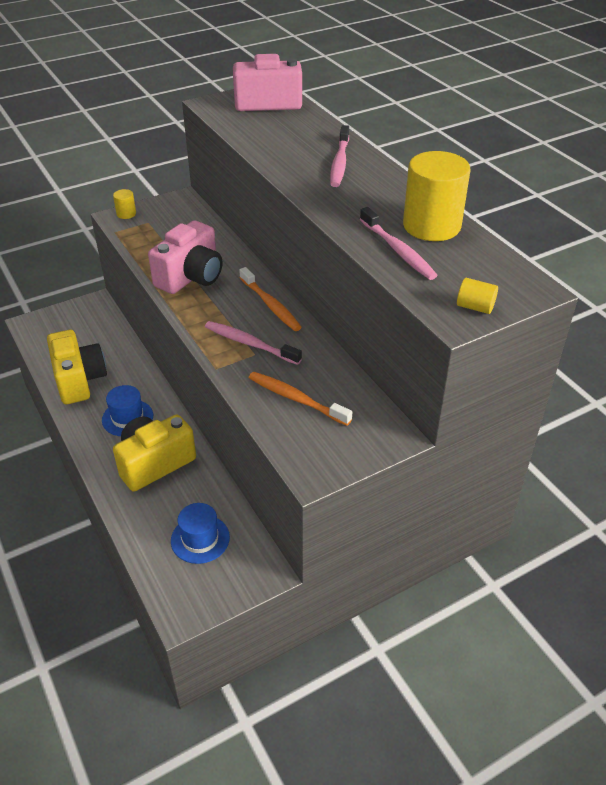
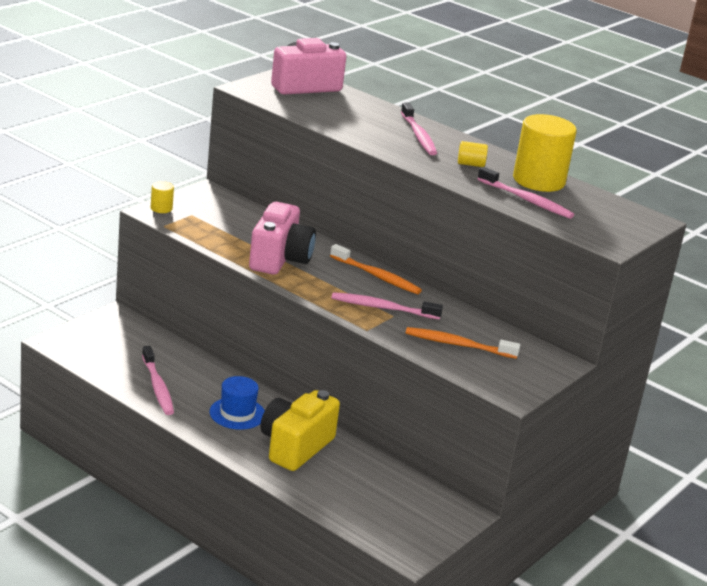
camera: 25 degrees left, 15 degrees down
yellow camera [47,330,107,404] -> pink toothbrush [142,346,174,415]
blue hat [171,503,230,564] -> none
yellow cylinder [457,278,498,314] -> yellow cylinder moved to [458,141,488,167]

